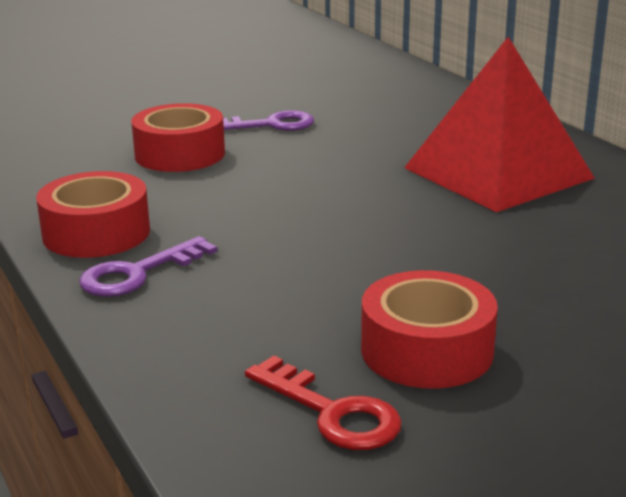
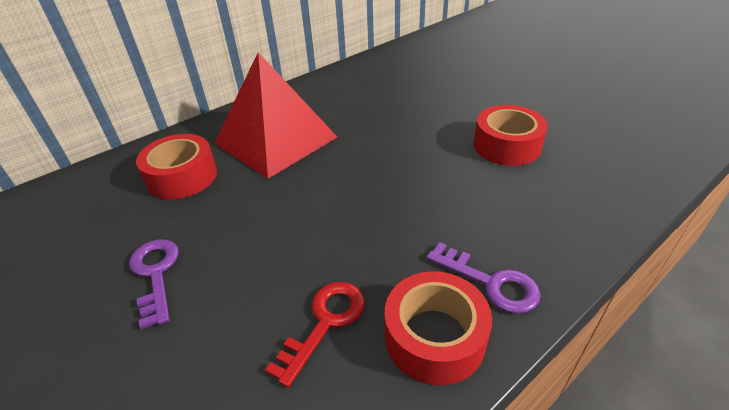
camera: 100 degrees left, 15 degrees up
red tape [131,103,225,172] -> red tape moved to [136,134,217,200]
red key [245,356,402,450] -> red key moved to [265,282,365,388]

